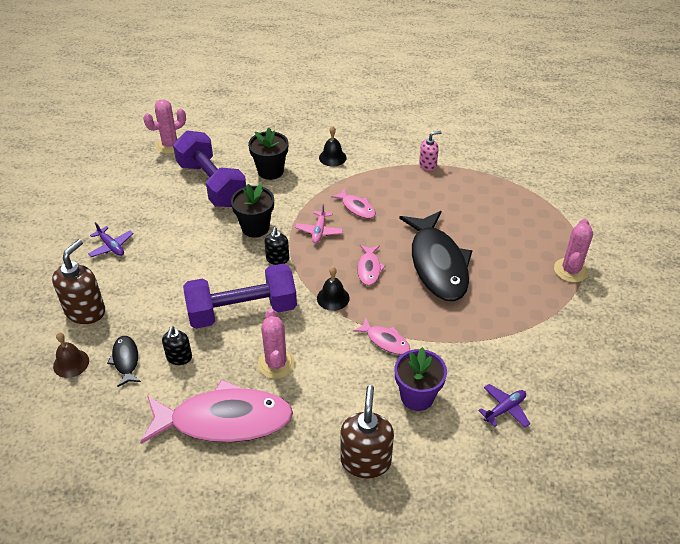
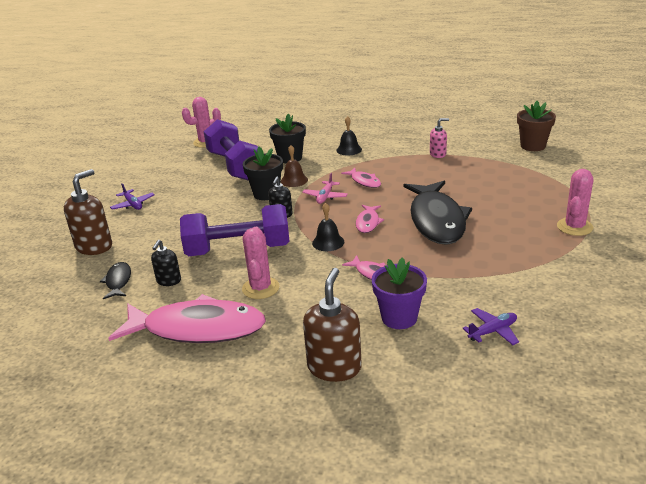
camera: 10 degrees right, 15 degrees down
brown bell [53,332,89,378] -> brown bell moved to [281,145,308,187]
none -> brown flower pot [517,101,556,151]

